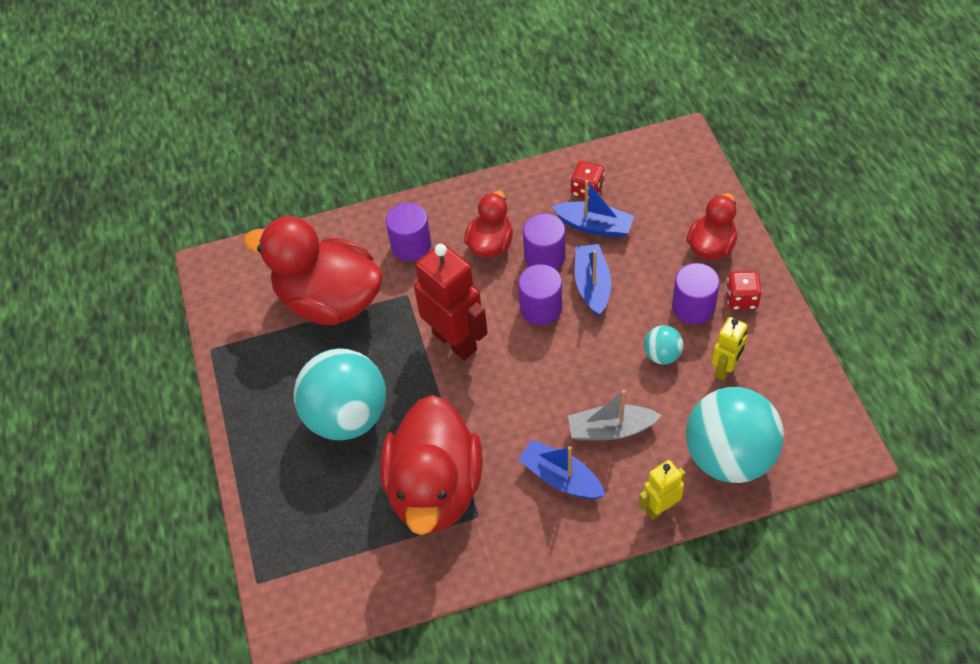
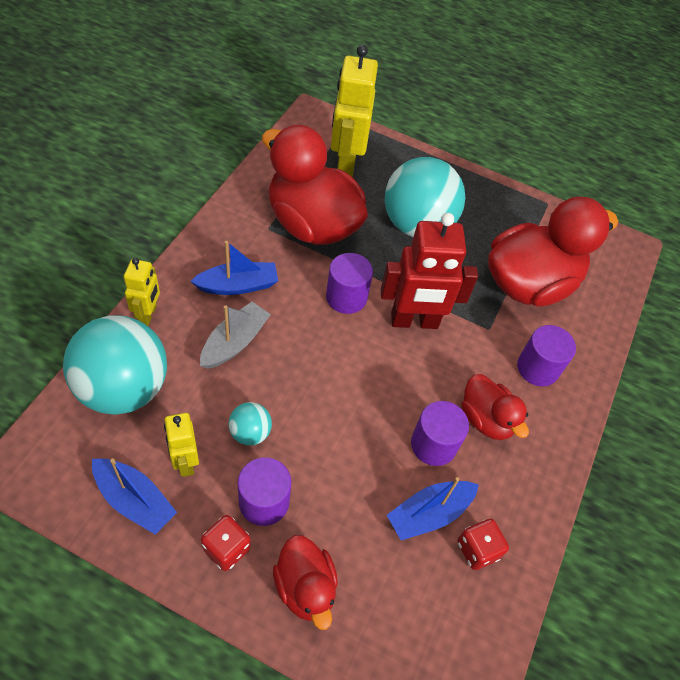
camera: 120 degrees right, 0 degrees up
purple cylinder [518,264,562,325] -> purple cylinder moved to [326,253,373,314]
blue boat [575,244,611,316] -> blue boat moved to [92,458,177,535]
none -> yellow robot [331,45,378,177]

